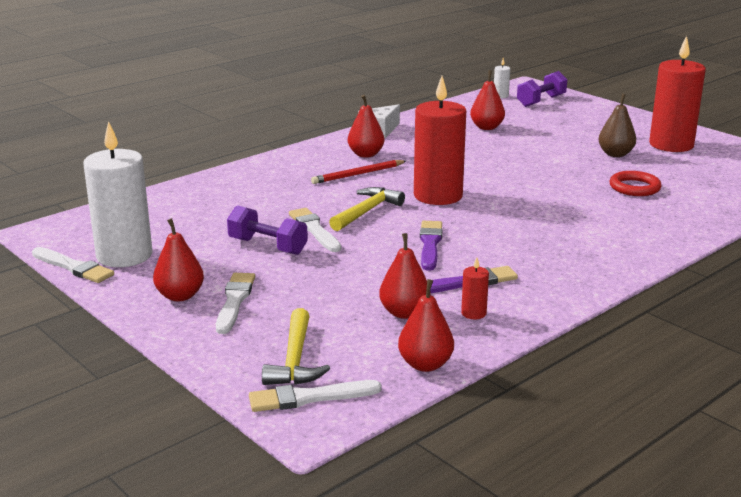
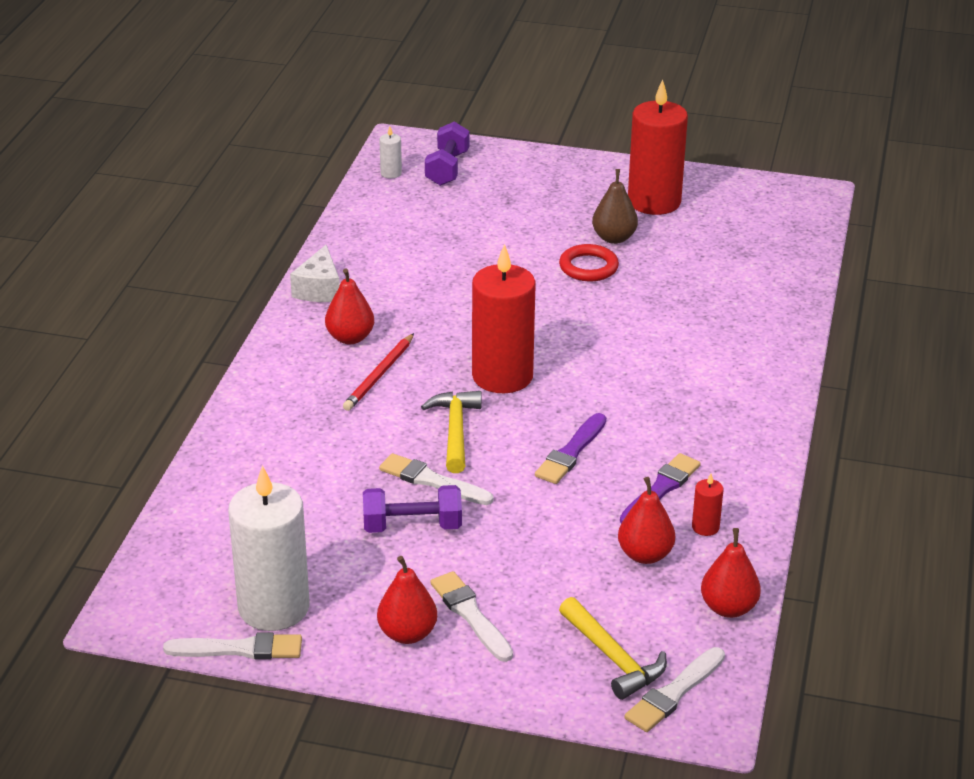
camera: 35 degrees left, 10 degrees up
purple brush [420,221,442,271] -> purple brush turned 120 degrees counterclockwise [535,413,606,484]
red pear [470,70,505,130] -> none
red ring [609,171,662,196] -> red ring moved to [559,244,619,281]

